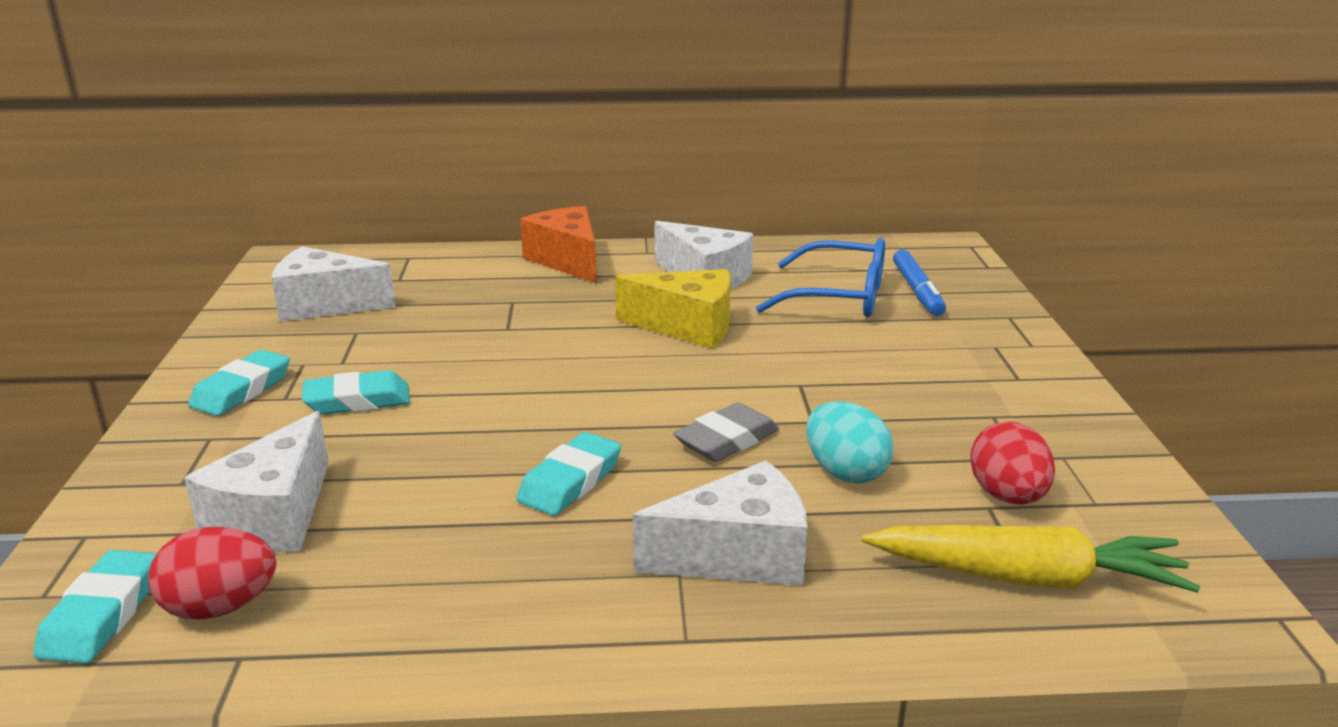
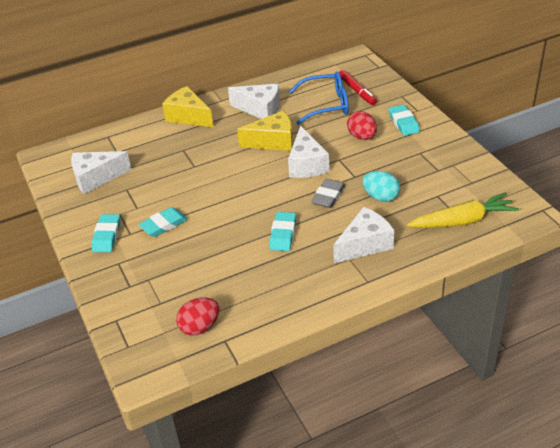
camera: 20 degrees left, 15 degrees up
turquoise eraser [33,550,157,664] -> turquoise eraser moved to [389,105,420,136]
white cheese [184,411,329,552] -> white cheese moved to [288,125,329,178]
orange cheese [520,206,597,283] -> yellow cheese [162,86,213,127]
blue marker [893,249,946,316] -> red marker [339,70,377,105]
red egg [970,421,1055,505] -> red egg moved to [347,111,377,140]

